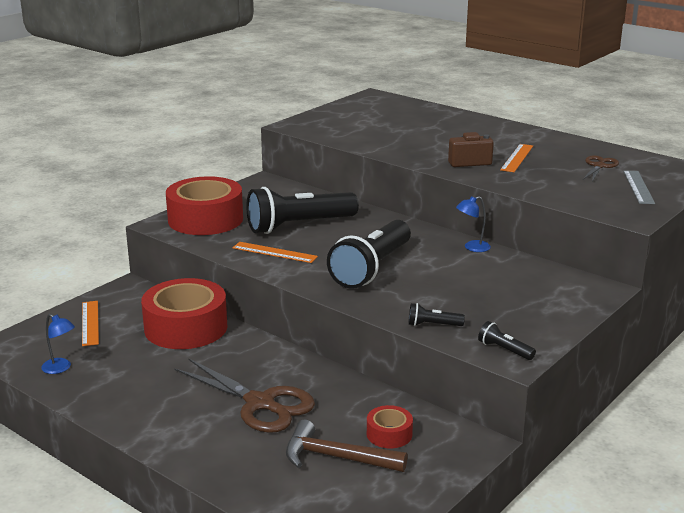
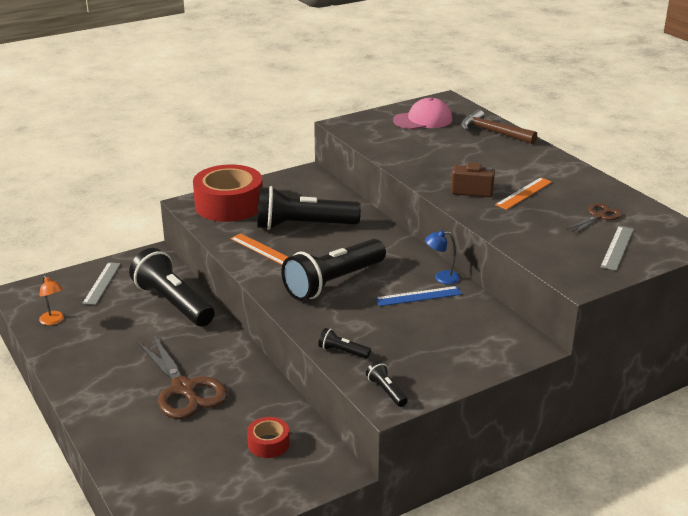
camera: 20 degrees right, 5 degrees up
blue lamp [41,314,75,374] -> orange lamp [39,275,64,325]
orange ruler [82,301,99,346] -> grey ruler [82,262,121,305]
red tape [141,278,228,349] -> black flashlight [129,248,215,326]
brown hammer [286,419,408,472] -> brown hammer moved to [461,109,537,144]
none -> blue ruler [375,286,462,306]
none -> pink cap [393,98,452,129]

